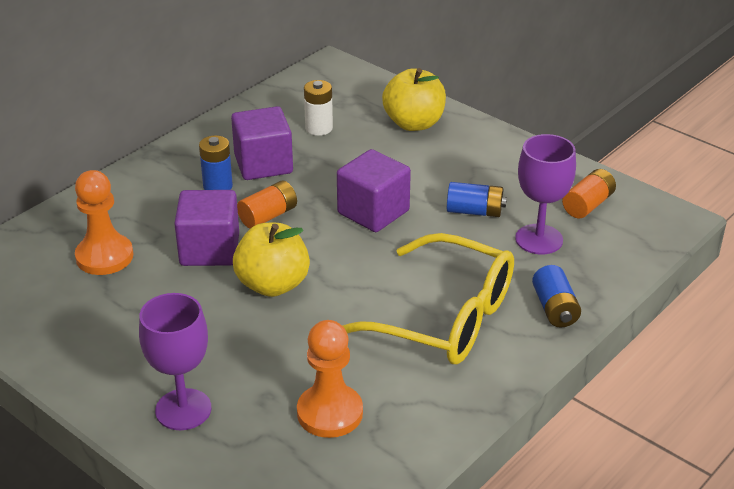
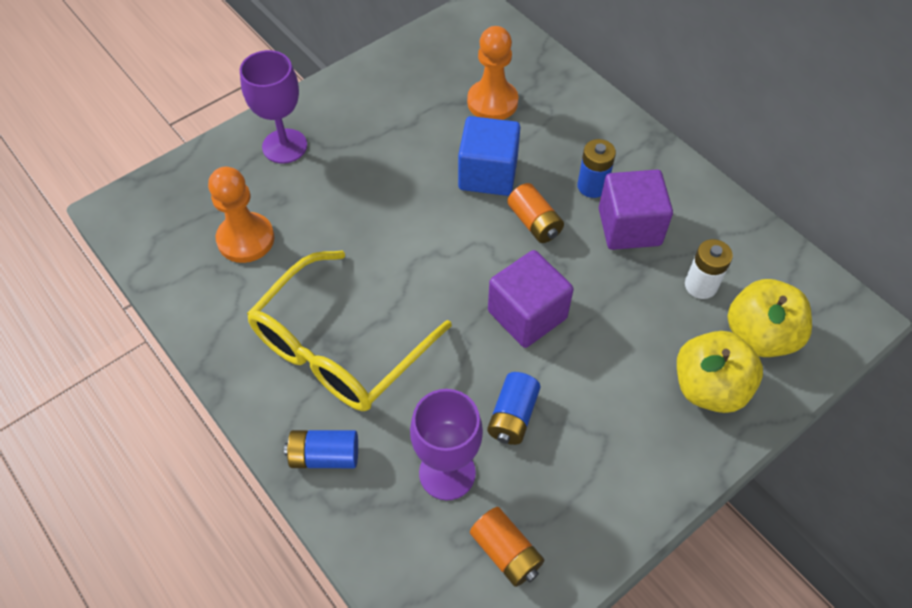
camera: 100 degrees right, 20 degrees up
purple cube [174,190,239,266] -> blue cube [458,116,520,196]
yellow apple [233,223,310,297] -> yellow apple moved to [728,279,812,357]

